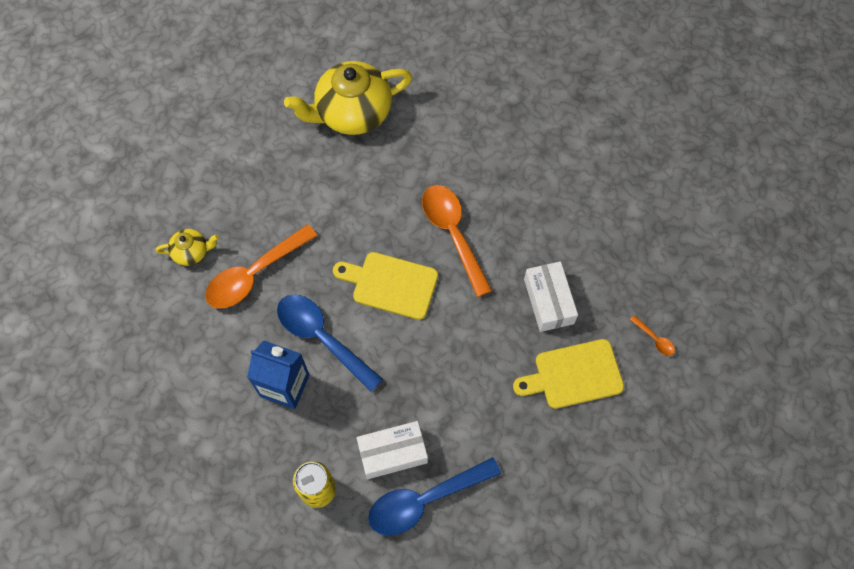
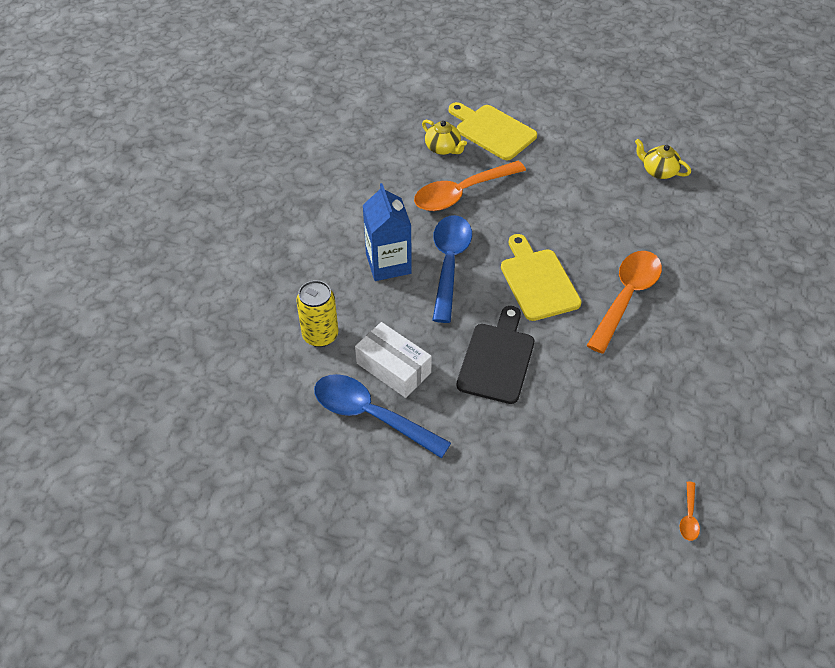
camera: 55 degrees right, 15 degrees down
orange spoon [205,224,317,309] -> orange spoon turned 45 degrees counterclockwise [414,161,526,211]
yellow teapot [284,61,412,135] -> yellow teapot [635,139,691,179], size x0.47
yellow cutting board [513,339,624,409] -> yellow cutting board moved to [449,102,537,160]
white box [524,261,578,332] -> none
none -> black cutting board [457,306,534,404]

